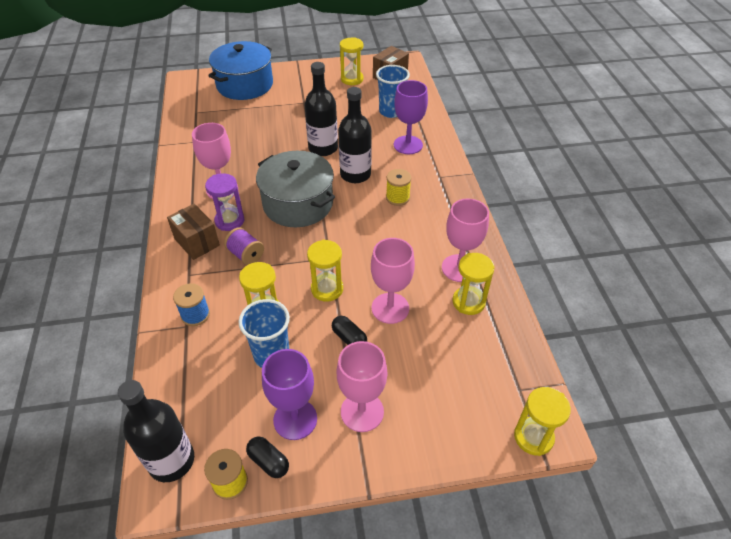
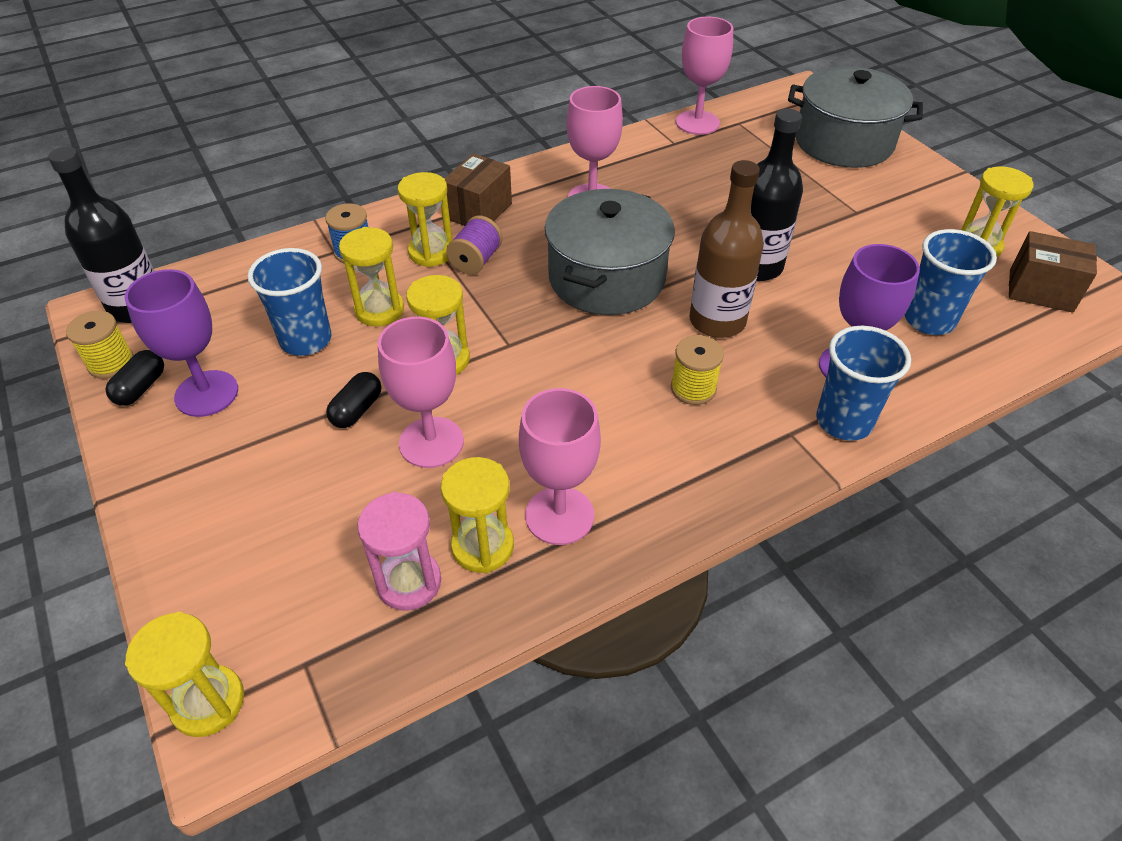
camera: 70 degrees right, 0 degrees up
purple hourglass [205,173,244,231] -> none
blue pot [208,41,273,100] -> grey pot [788,66,923,168]
pink goblet [336,341,387,432] -> pink goblet moved to [676,17,733,135]
black bottle [338,87,372,183] -> brown bottle [689,160,764,338]
none -> pink hourglass [357,492,441,611]
none -> yellow hourglass [398,172,452,267]
none -> blue cup [816,326,911,441]

